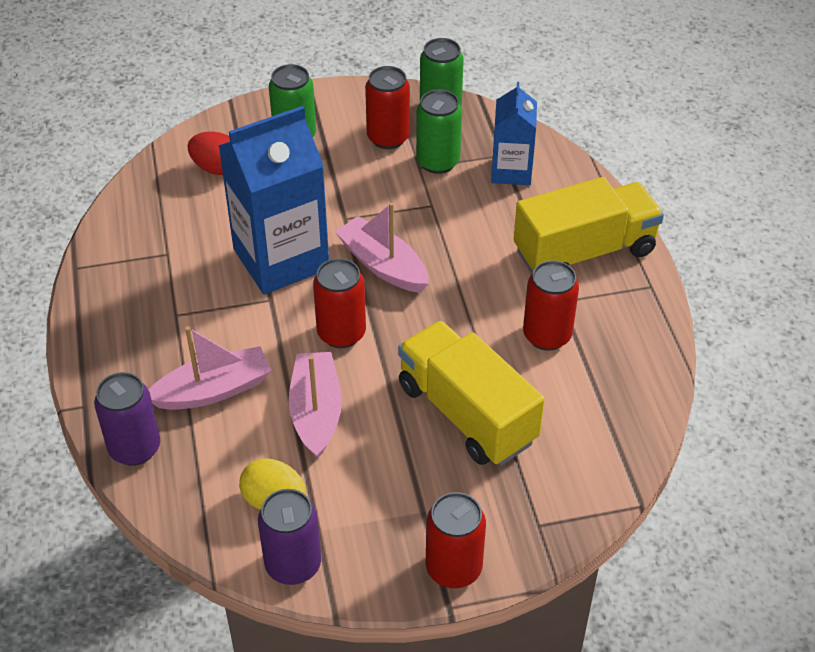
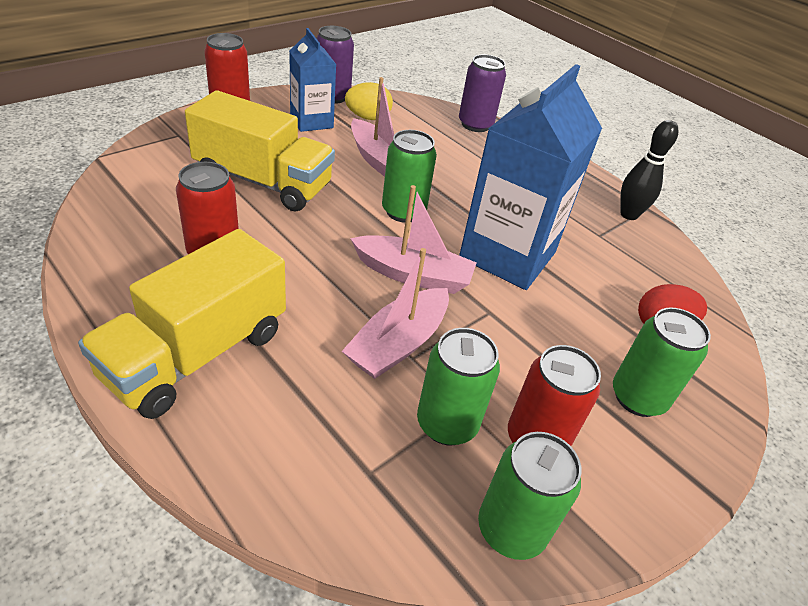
camera: 145 degrees right, 5 degrees down
pink boat [149,326,272,410] -> pink boat moved to [342,248,449,379]
red can [313,258,366,348] -> green can [382,130,437,223]
blue carton [491,82,537,185] -> blue carton moved to [289,28,337,132]
none -> black bowling pin [620,120,678,220]

